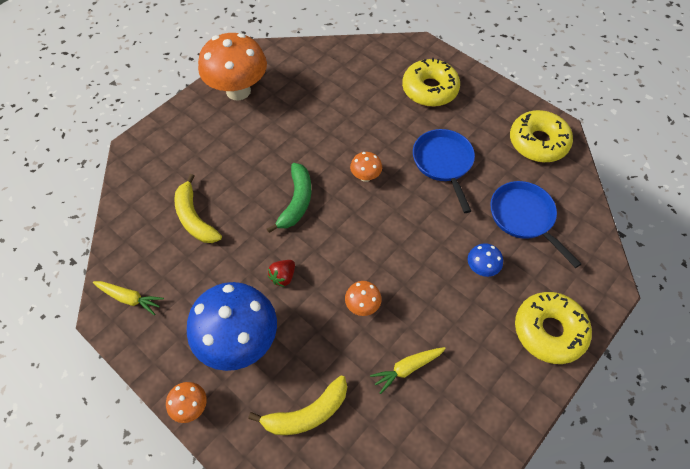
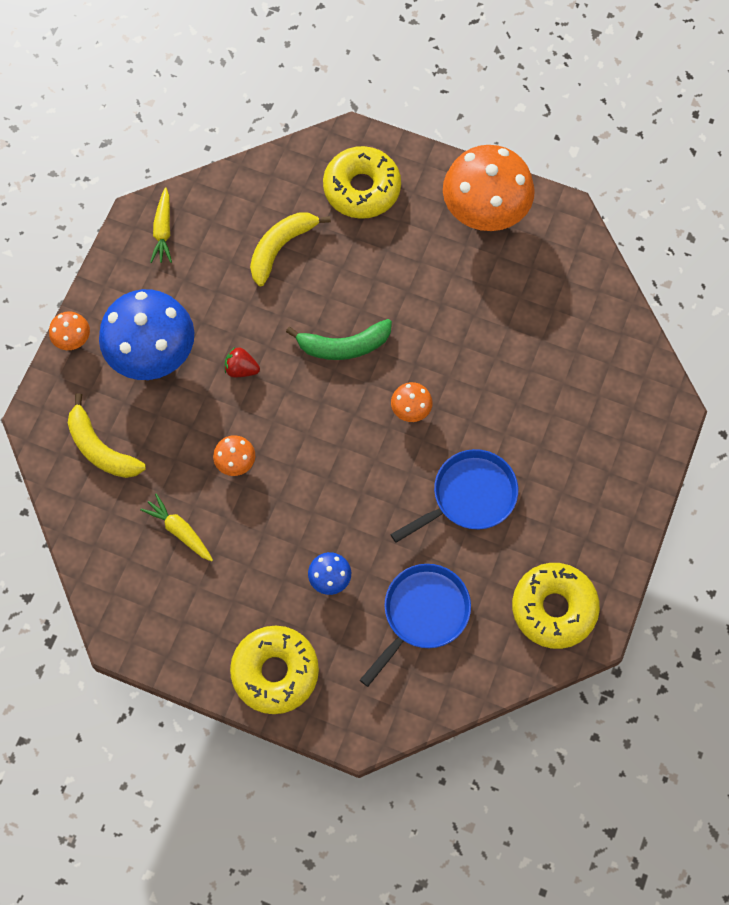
camera: 70 degrees right, 10 degrees up
yellow donut [402,58,460,107] -> yellow donut moved to [323,146,401,219]

